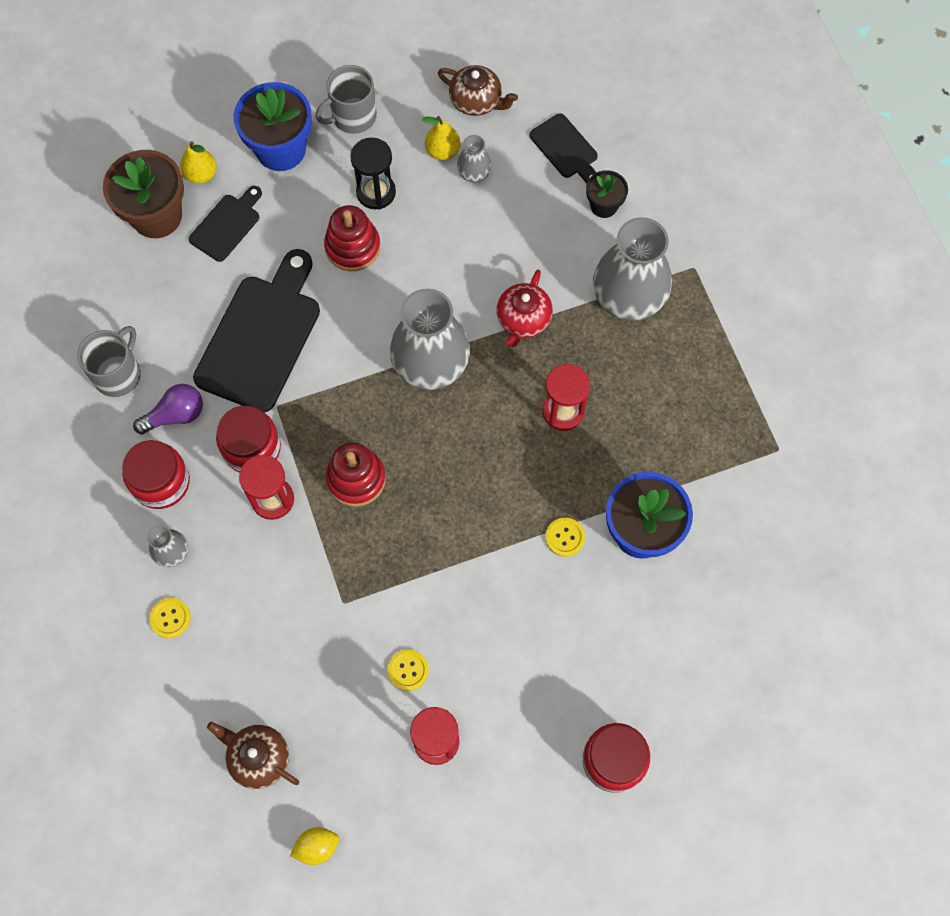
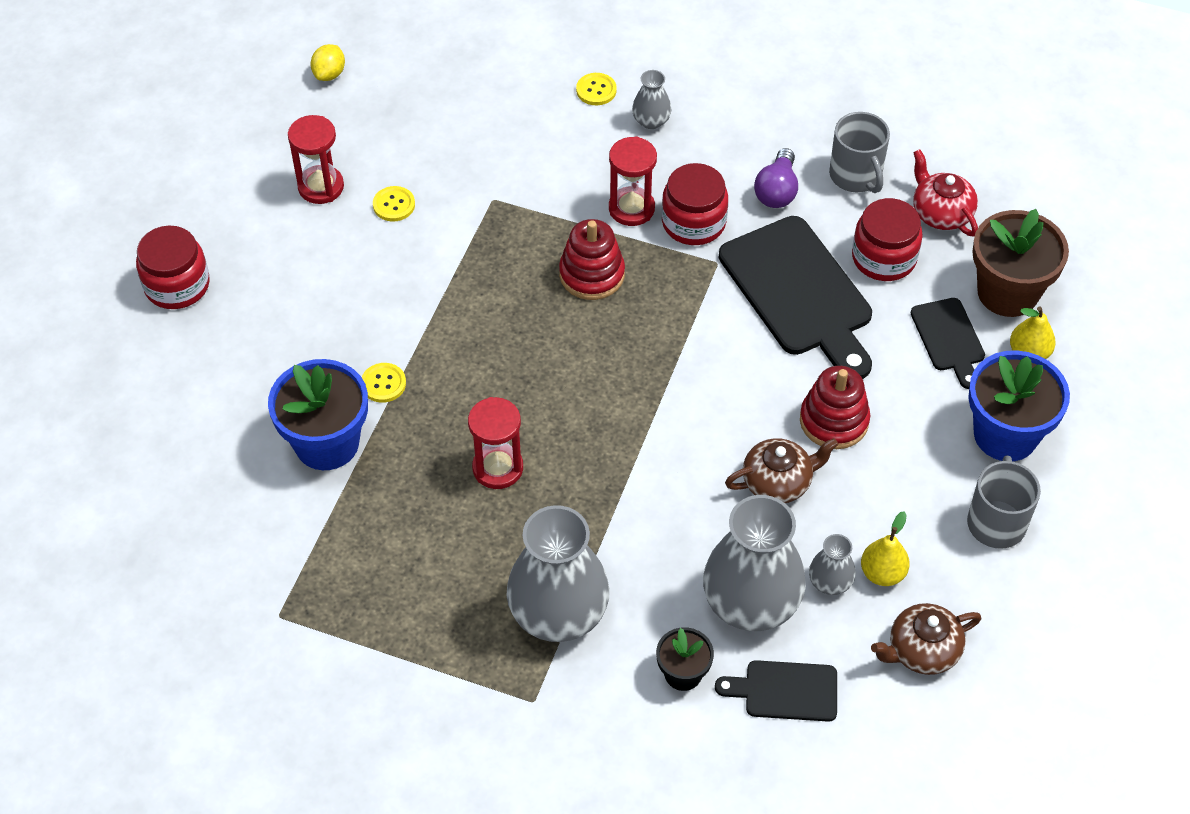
camera: 130 degrees right, 15 degrees down
red jar [122,440,190,509] -> red jar moved to [852,198,923,281]
brown teapot [207,722,299,789] -> brown teapot moved to [725,438,838,503]
black hourglass [350,138,396,210] -> none
grey vase [390,289,470,390] -> grey vase moved to [703,495,806,631]
red teapot [497,270,553,347] -> red teapot moved to [913,149,978,237]

